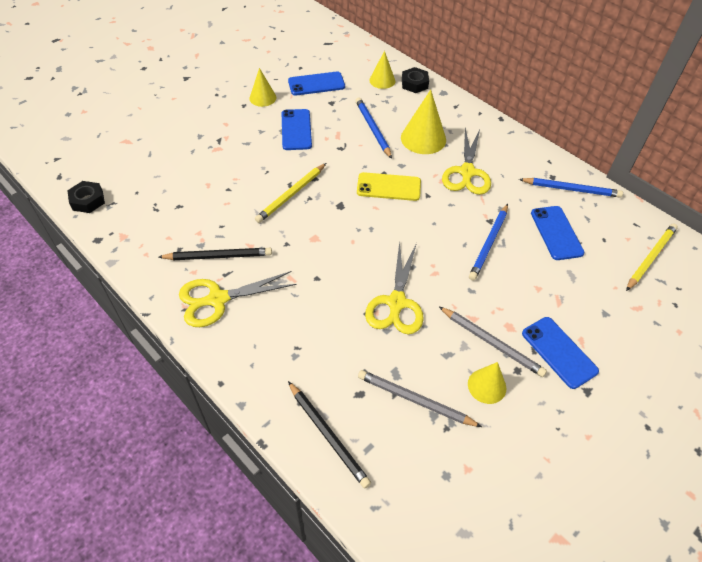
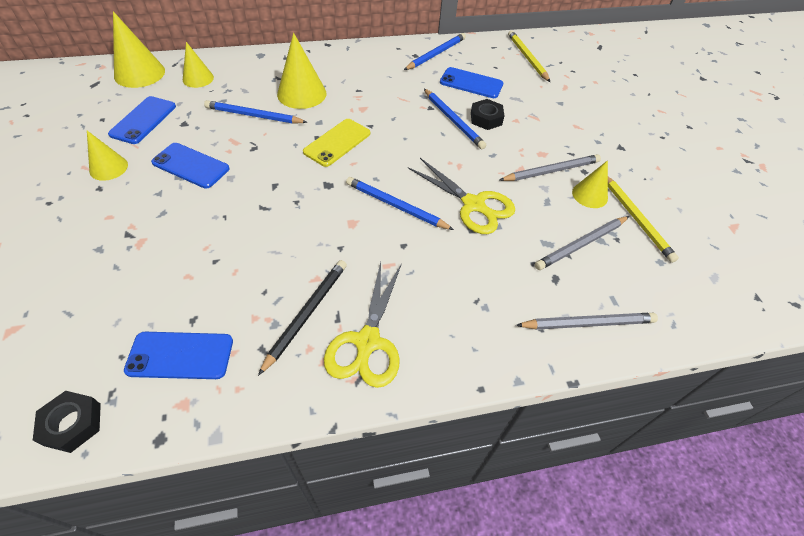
camera: 60 degrees left, 0 degrees up
yellow pencil [255,163,326,223] -> yellow pencil moved to [608,177,679,263]
black pencil [288,381,371,489] -> grey pencil [516,313,658,330]
black nut [402,67,429,93] -> black nut moved to [471,99,505,130]
yellow scissors [442,128,491,195] -> none
blue phone [522,317,599,389] -> blue phone moved to [124,332,233,379]
none -> yellow cone [113,11,165,88]
none -> blue pencil [346,177,454,230]

